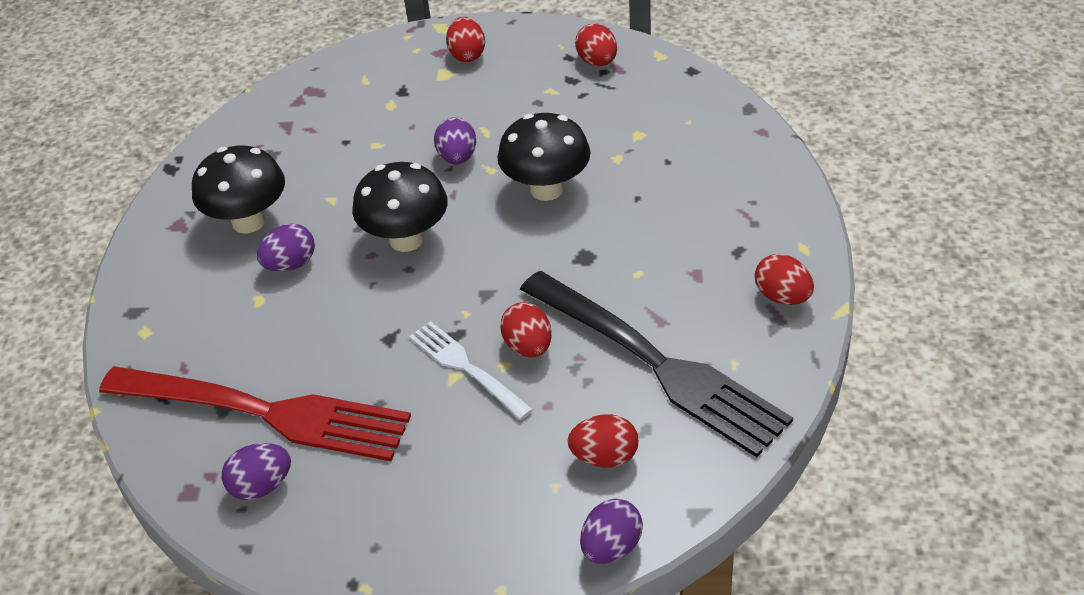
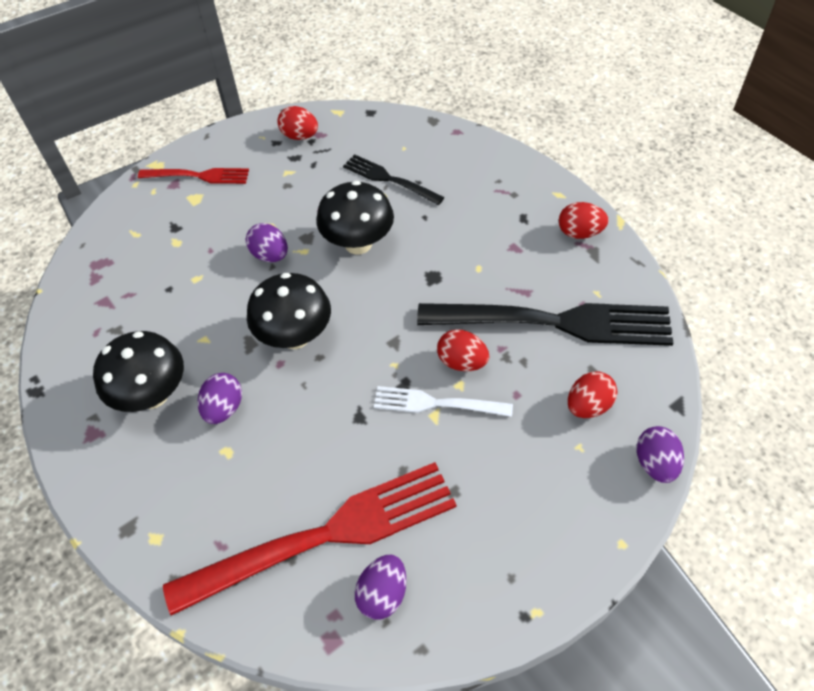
camera: 40 degrees left, 10 degrees up
red egg [446,17,485,62] -> red fork [138,168,249,184]
none -> black fork [343,154,445,205]

